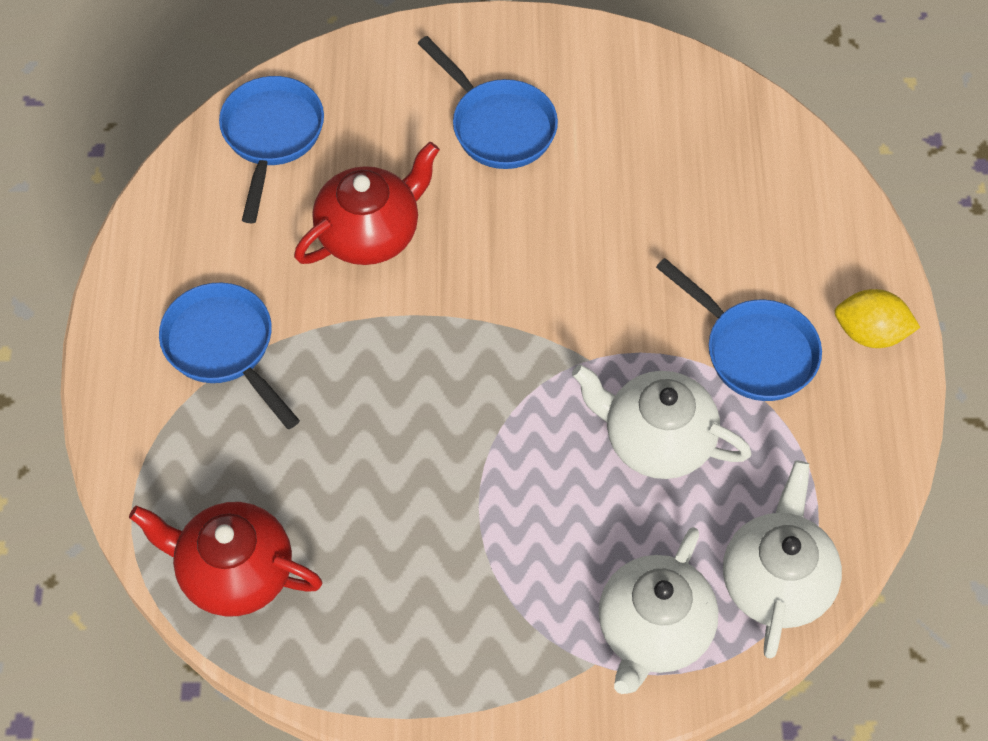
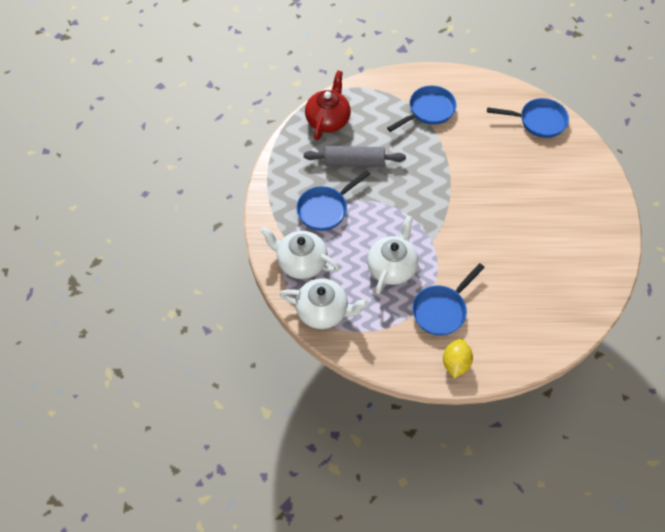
camera: 90 degrees right, 0 degrees up
red teapot [294,142,440,265] -> none
blue pan [418,36,558,169] -> blue pan moved to [296,170,370,231]
none -> grey rolling pin [304,146,406,167]

